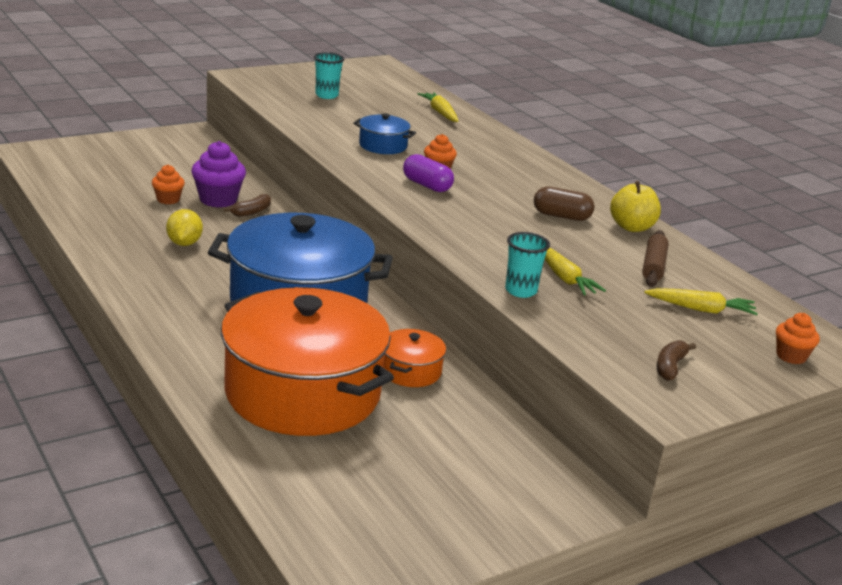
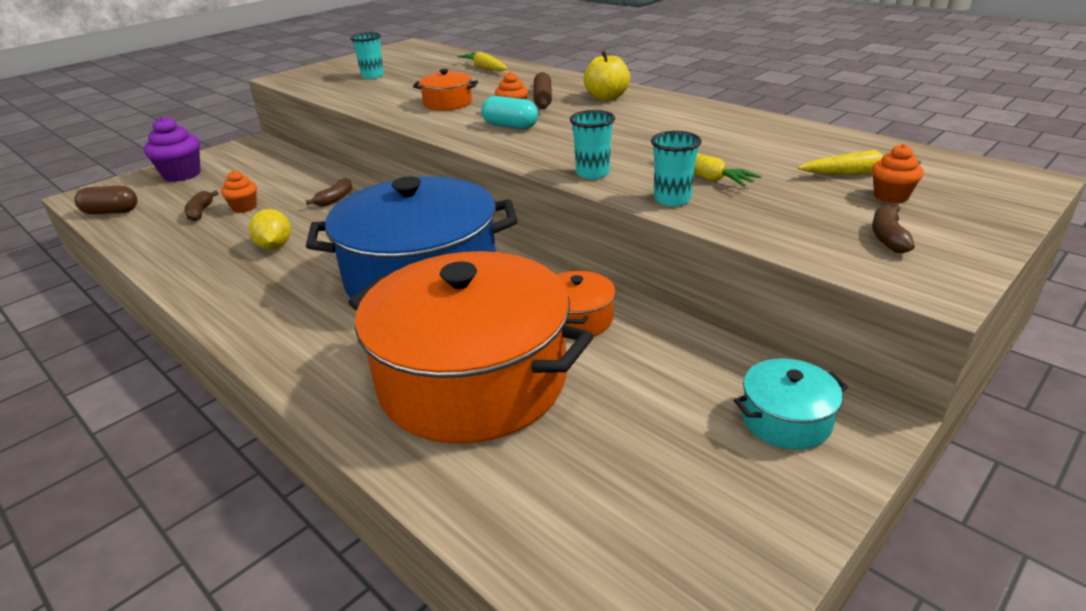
camera: 10 degrees left, 5 degrees up
purple cupcake [191,141,246,208] -> purple cupcake moved to [144,116,201,182]
blue pot [353,113,416,154] -> orange pot [413,69,478,111]
purple capsule [403,154,454,192] -> turquoise capsule [481,96,538,129]
brown capsule [534,187,594,221] -> brown capsule moved to [74,186,137,214]
yellow apple [610,181,661,232] -> yellow apple moved to [584,51,630,101]
brown rolling pin [642,230,669,287] -> brown rolling pin moved to [534,72,552,109]
orange cupcake [776,313,820,364] -> orange cupcake moved to [872,144,924,203]
none -> brown banana [184,190,218,221]
none -> turquoise cup [570,110,615,179]
none -> turquoise pot [734,358,848,450]

